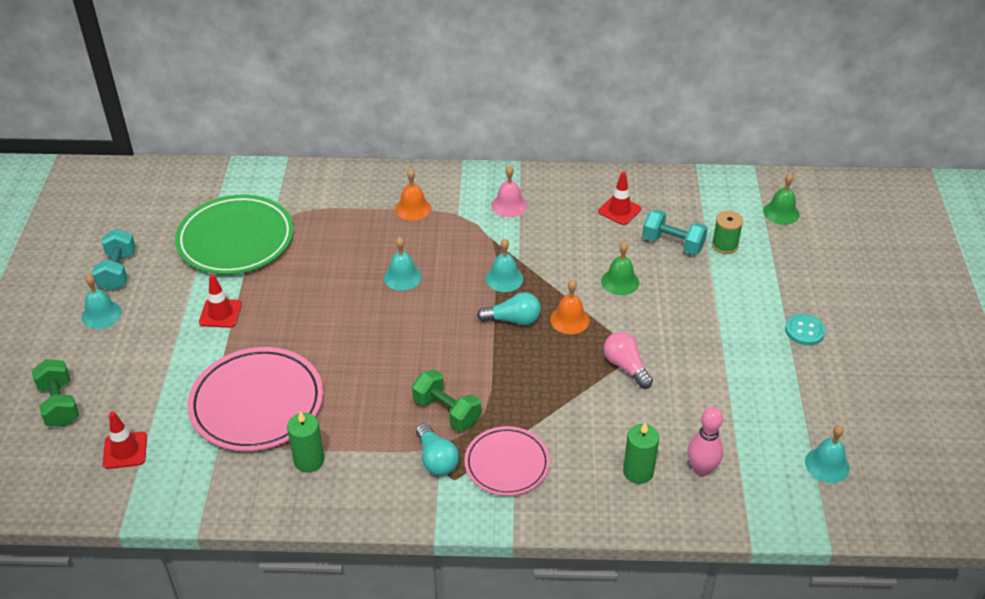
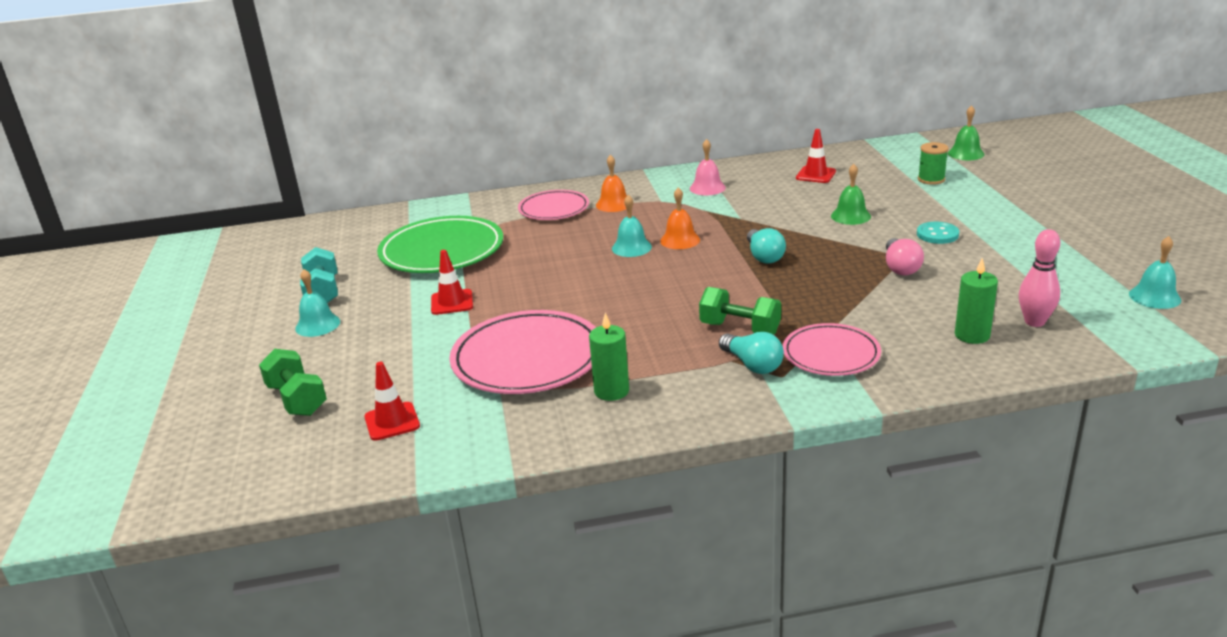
camera: 10 degrees left, 15 degrees down
turquoise light bulb [477,292,541,325] -> turquoise light bulb turned 90 degrees clockwise [747,228,786,264]
turquoise bell [486,238,523,292] -> none
orange bell [550,279,590,334] -> orange bell moved to [660,188,700,249]
pink light bulb [604,332,653,389] -> pink light bulb turned 135 degrees counterclockwise [886,238,924,275]
turquoise dumbbell [642,209,708,255] -> none
turquoise button [785,314,826,346] -> turquoise button moved to [917,222,959,244]
none -> pink plate [518,190,589,220]

